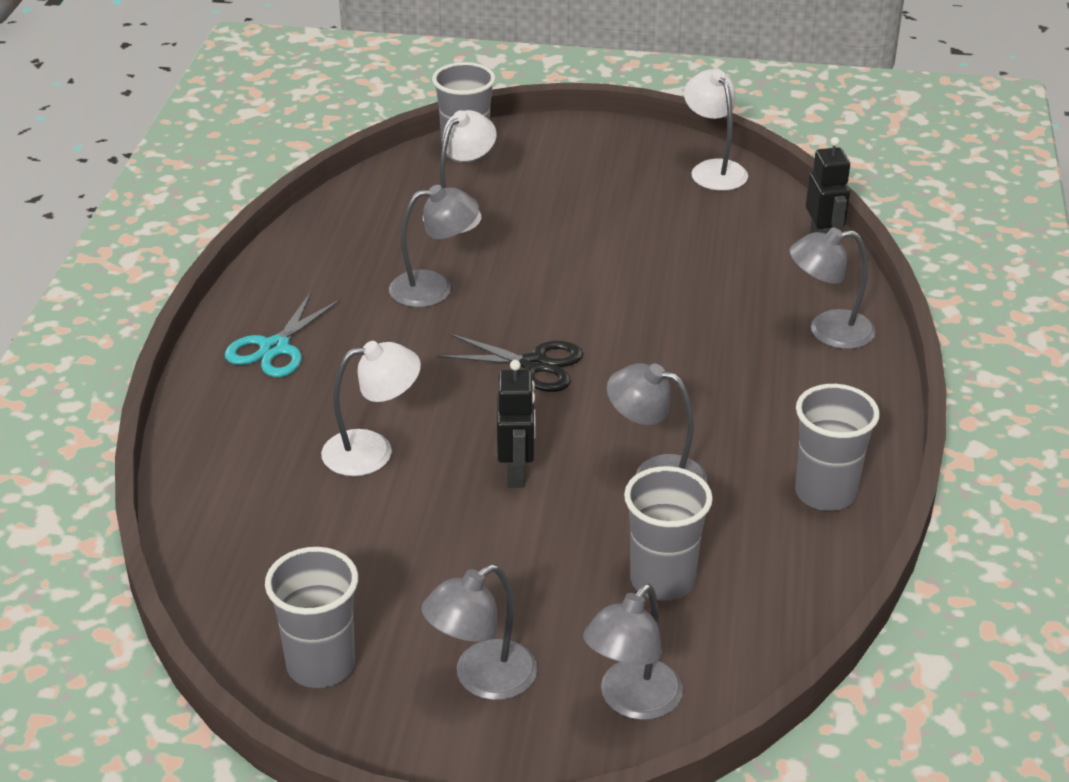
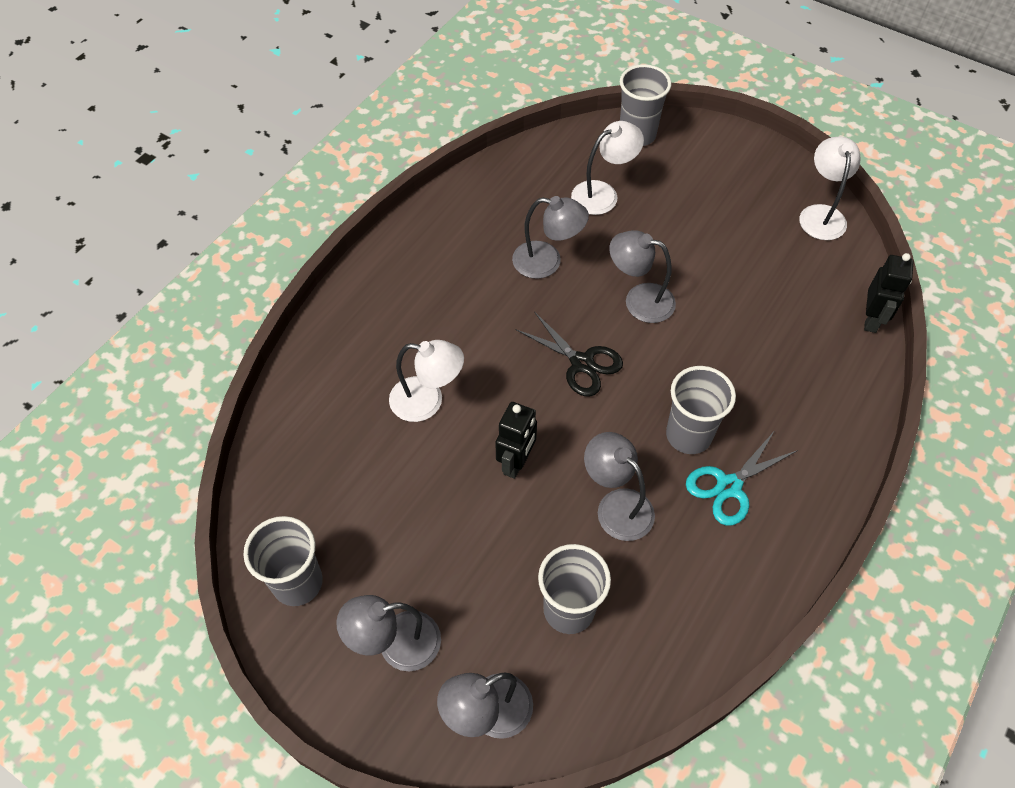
camera: 25 degrees right, 20 degrees up
turquoise scissors [225,292,341,377] -> turquoise scissors moved to [686,432,798,526]
grey lamp [789,227,876,349] -> grey lamp moved to [609,230,676,323]
grey cup [795,384,880,511] -> grey cup moved to [666,366,736,454]

